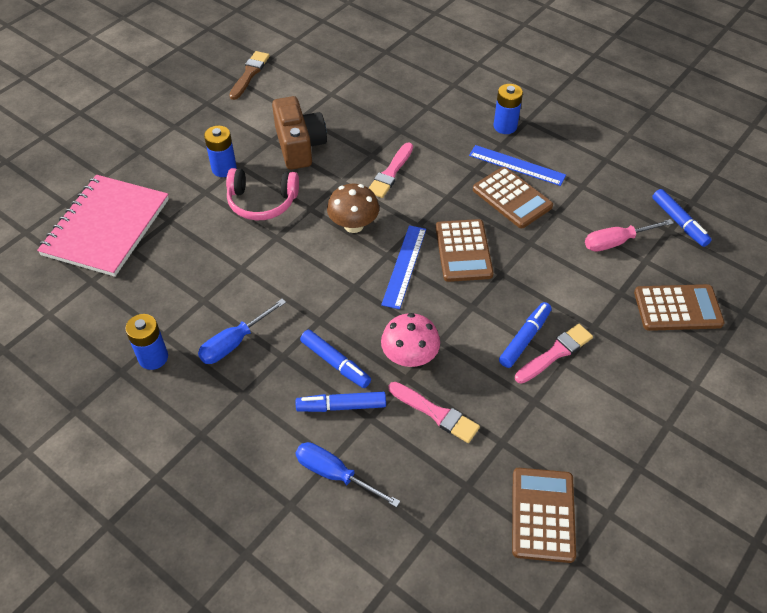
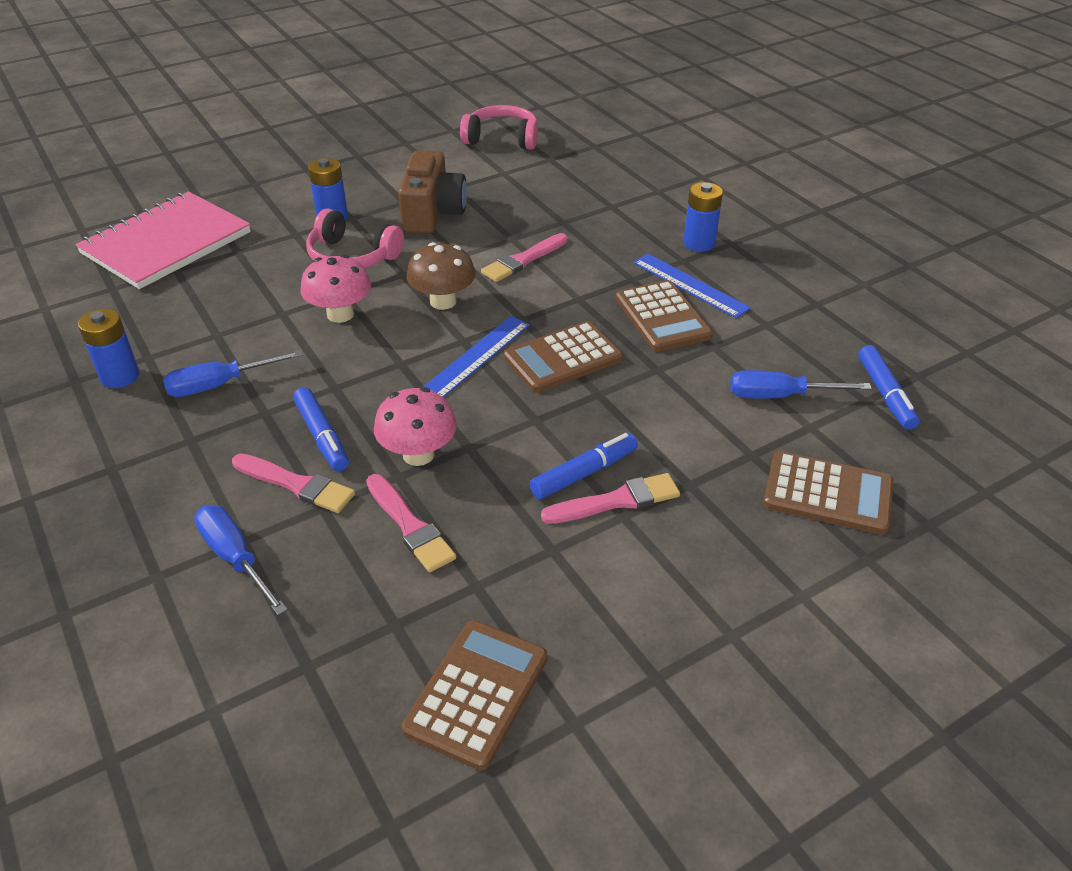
camera: 20 degrees right, 10 degrees down
brown brush [229,51,270,100] -> none
blue marker [296,392,386,412] -> pink brush [232,453,355,513]
brown calculator [436,219,494,282] -> brown calculator turned 45 degrees clockwise [504,321,623,393]
pink screwdriver [585,219,674,252] -> blue screwdriver [730,370,872,399]
none -> pink mushroom [300,255,371,323]
none -> pink headphones [460,105,538,150]

